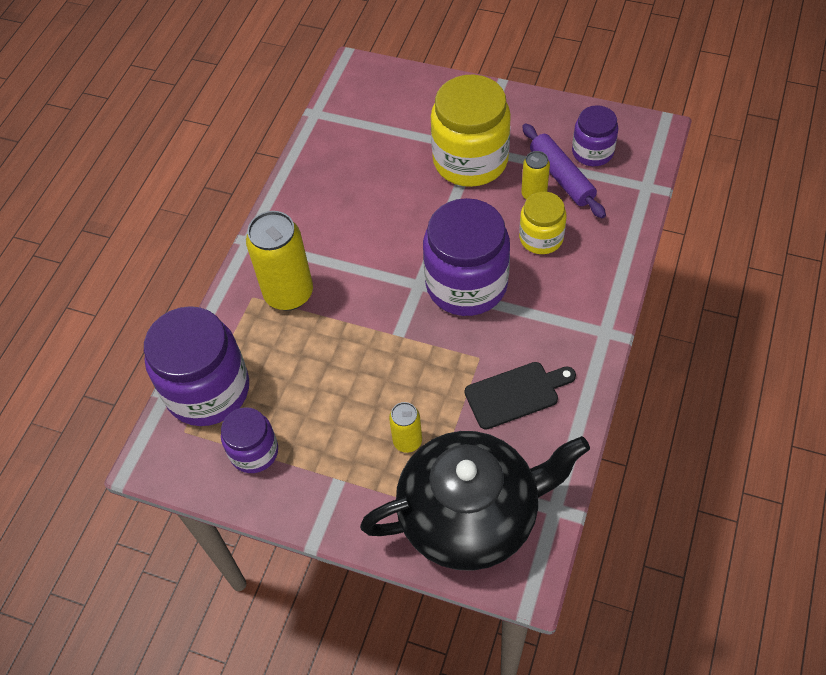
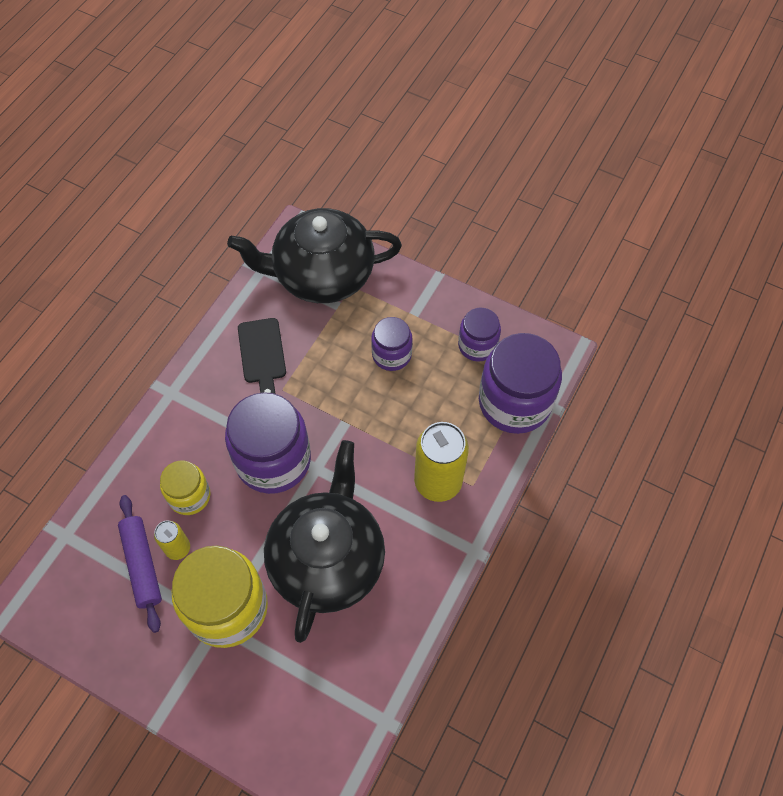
camera: 175 degrees left, 5 degrees up
yellow can [389,402,422,453] -> none
black cutting board [465,362,576,430] -> black cutting board turned 90 degrees counterclockwise [238,318,286,394]
purple jar [572,105,618,166] -> purple jar moved to [371,317,413,371]
none -> black teapot [264,440,385,643]

